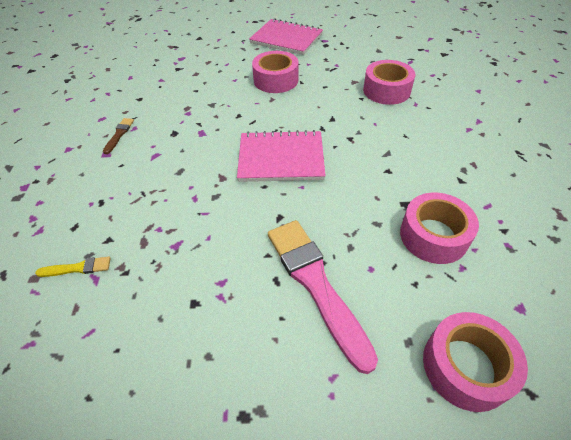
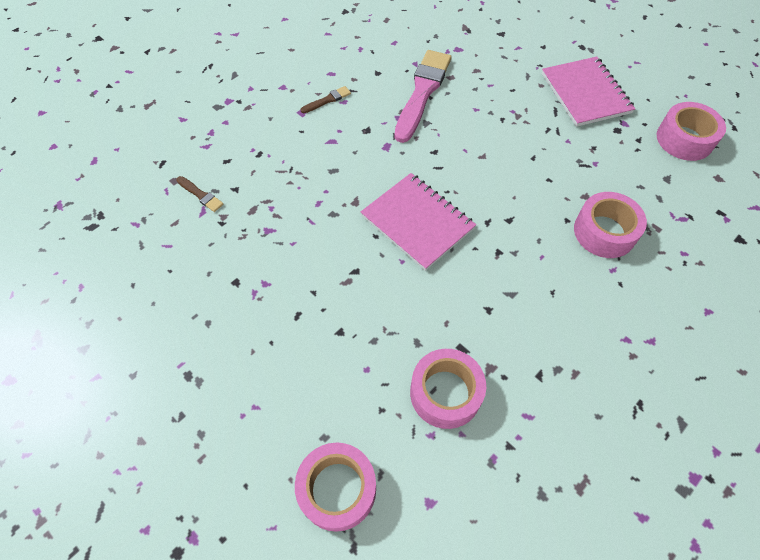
camera: 45 degrees right, 10 degrees up
yellow brush [35,257,111,277] -> brown brush [176,176,223,212]
pink tape [252,51,299,93] -> pink tape moved to [657,102,726,161]
pink brush [268,220,378,374] -> pink brush moved to [394,50,451,143]

